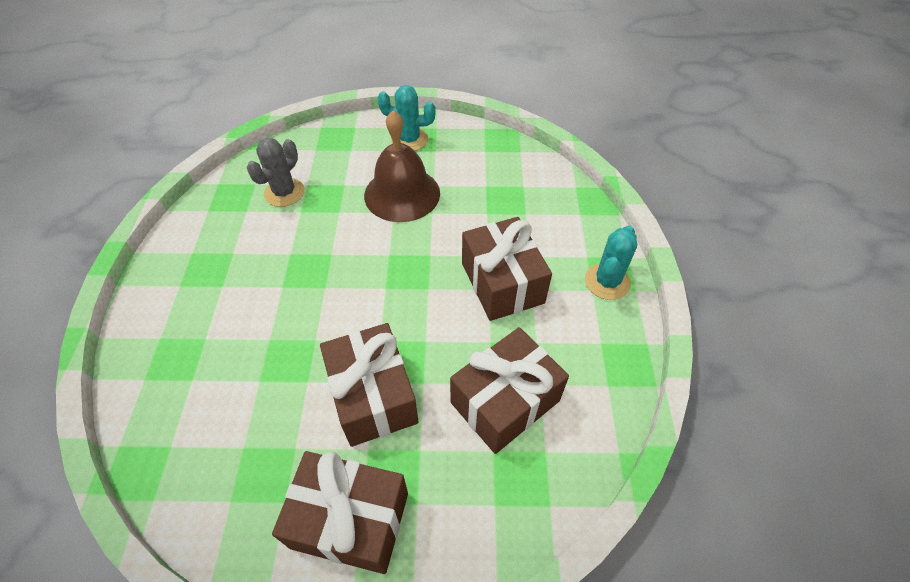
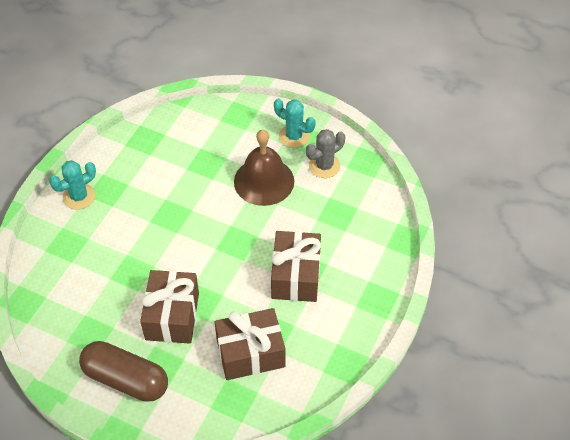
camera: 25 degrees right, 0 degrees up
grey cactus [247,138,304,207] -> grey cactus moved to [306,129,345,178]
brown gift [272,451,408,574] -> brown capsule [79,341,168,402]
turquoise cactus [585,225,637,300] -> turquoise cactus moved to [49,160,96,210]

